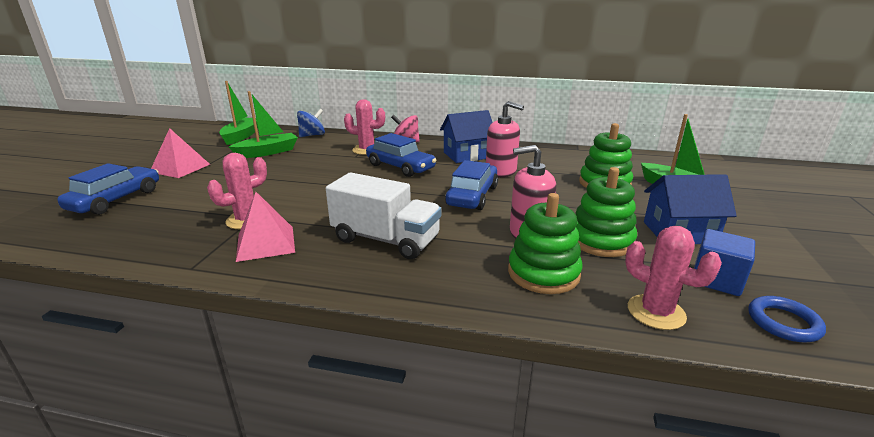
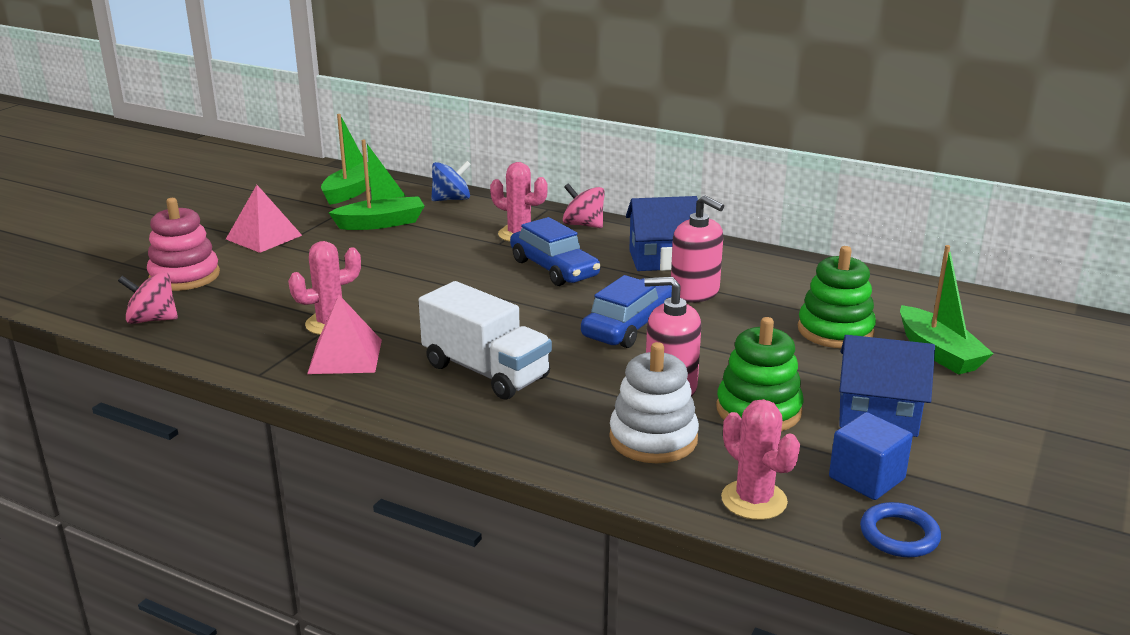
camera: 15 degrees right, 0 degrees up
blue car [57,163,159,215] -> pink stacking toy [147,198,220,291]
green stacking toy [508,193,583,294] -> white stacking toy [609,342,699,463]
none -> pink spinning top [118,272,178,324]

